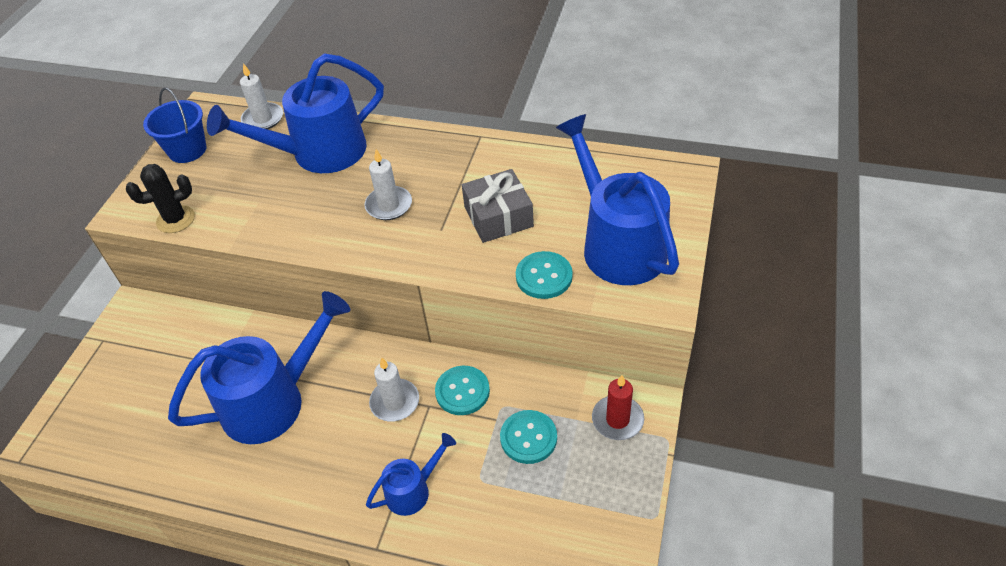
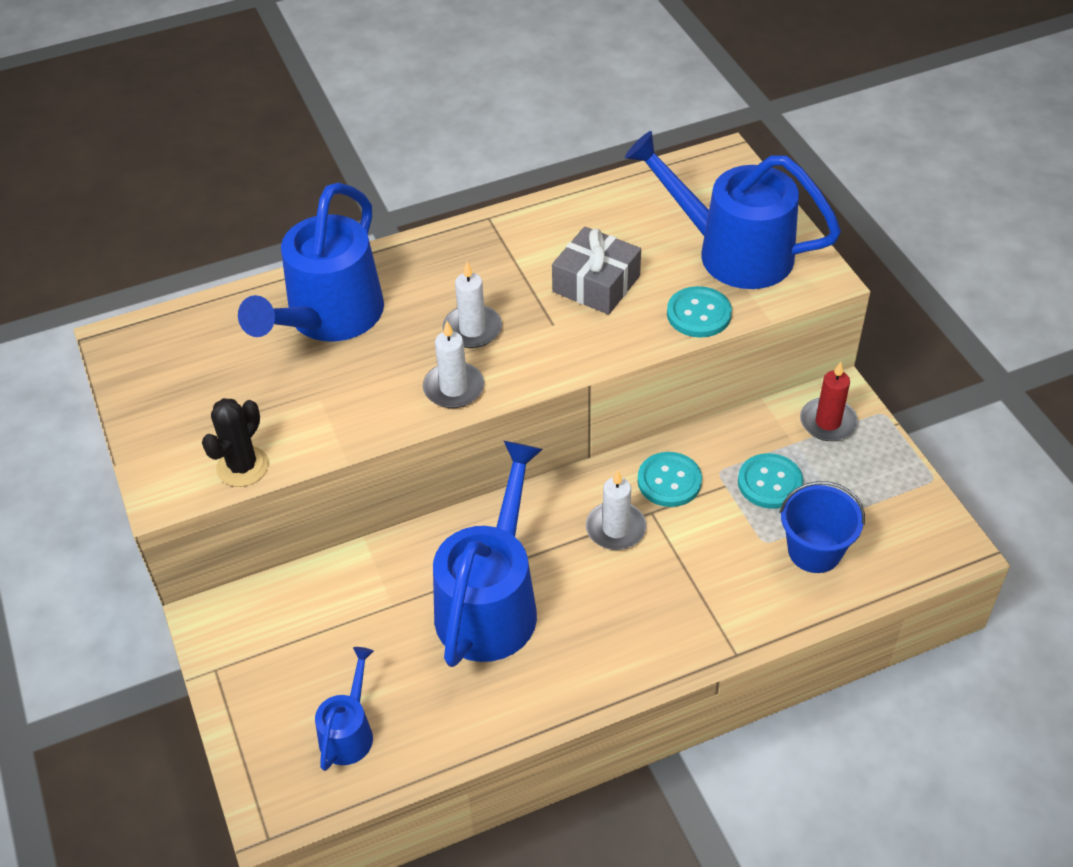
camera: 40 degrees left, 0 degrees up
blue bucket [143,88,206,163] -> blue bucket moved to [779,481,865,573]
white candle [240,63,283,130] -> white candle moved to [423,321,484,408]
blue watering can [366,433,456,516] -> blue watering can moved to [315,647,374,771]

